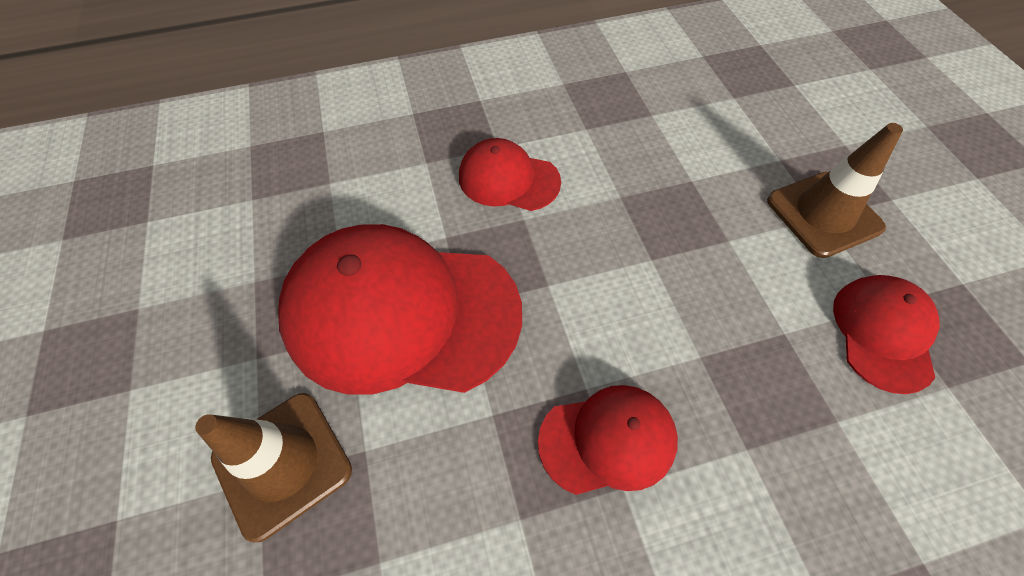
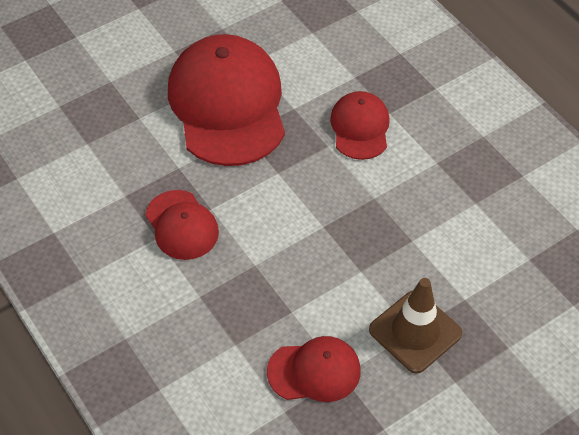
camera: 70 degrees right, 5 degrees down
brown traffic cone [195,393,352,542] -> none

